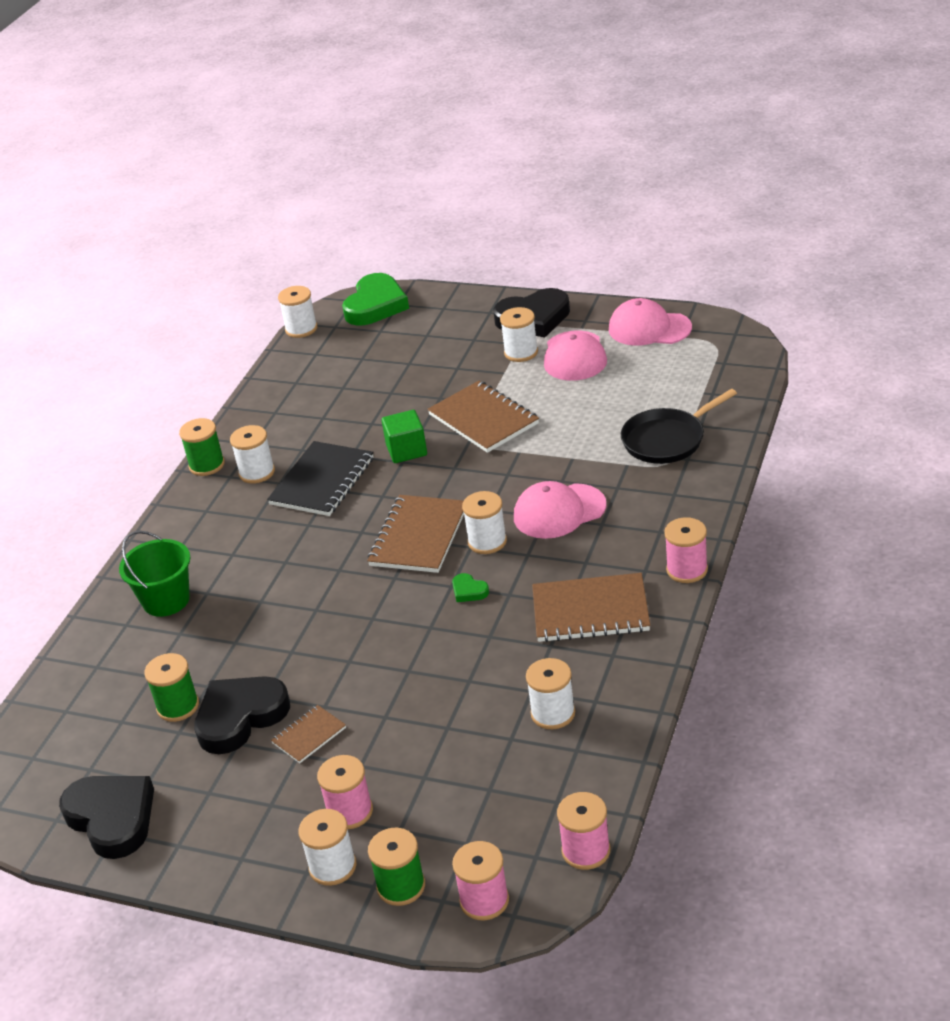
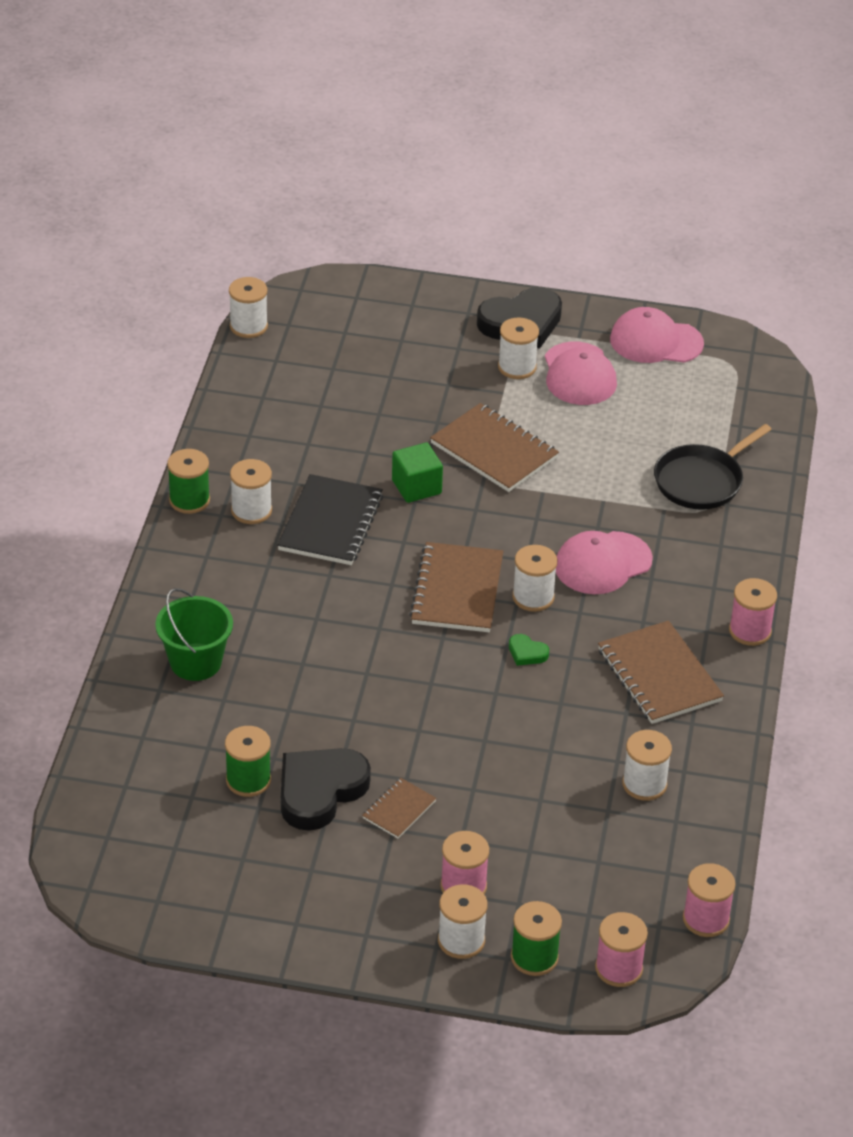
camera: 15 degrees left, 5 degrees up
black heart [59,776,154,859] -> none
green heart [342,273,409,325] -> none
brown notebook [532,573,650,642] -> brown notebook turned 75 degrees clockwise [598,620,724,724]

